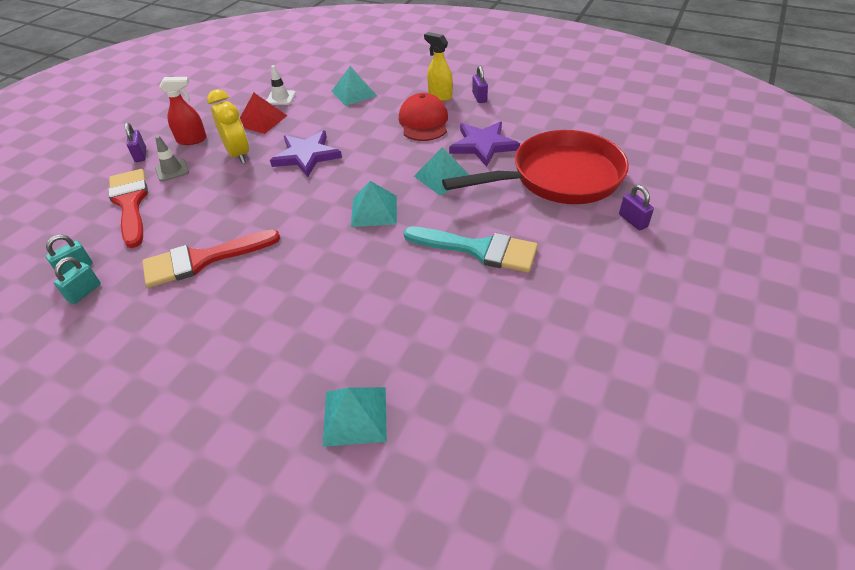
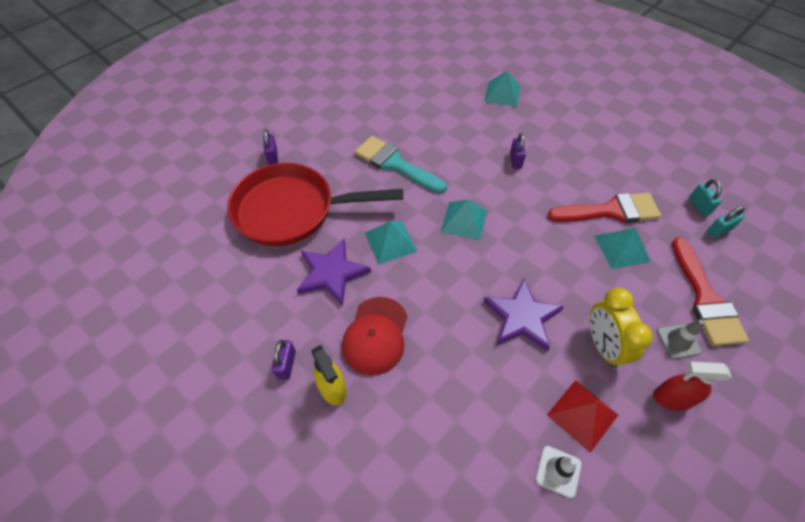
camera: 165 degrees left, 10 degrees up
turquoise padlock [54,257,101,304] -> turquoise padlock turned 60 degrees counterclockwise [689,179,722,216]
purple padlock [125,123,146,162] -> purple padlock moved to [510,133,526,169]
turquoise pyramid [332,66,377,106] -> turquoise pyramid moved to [594,228,651,269]

